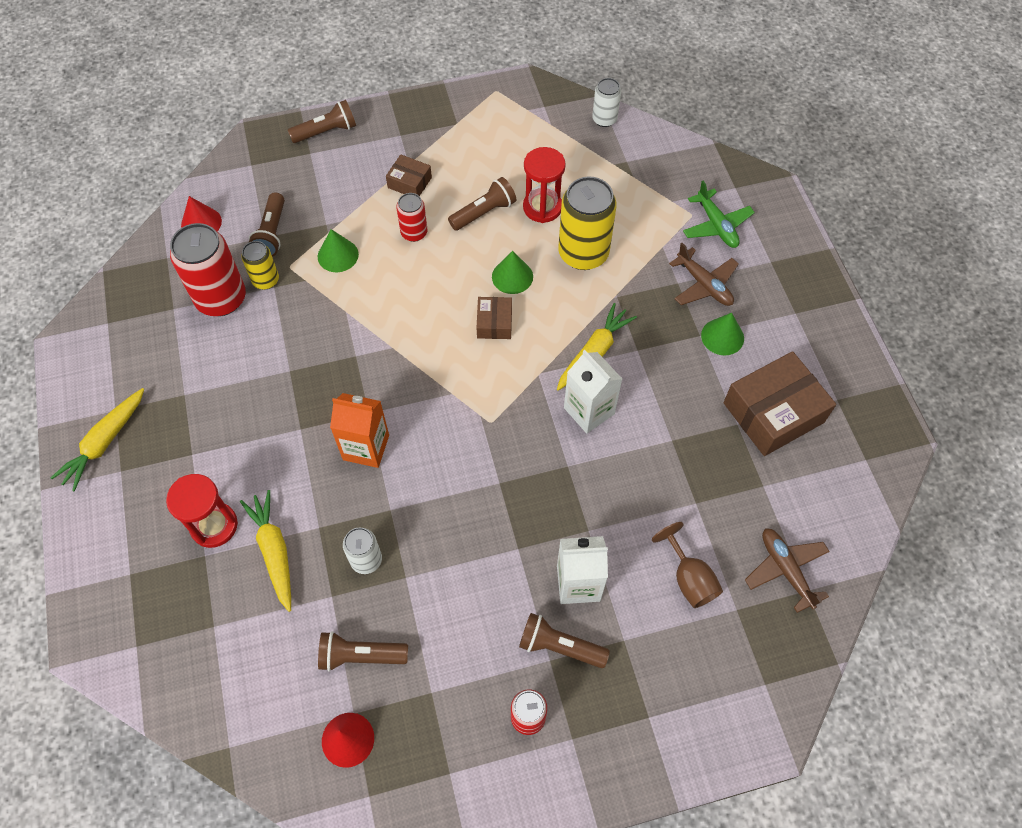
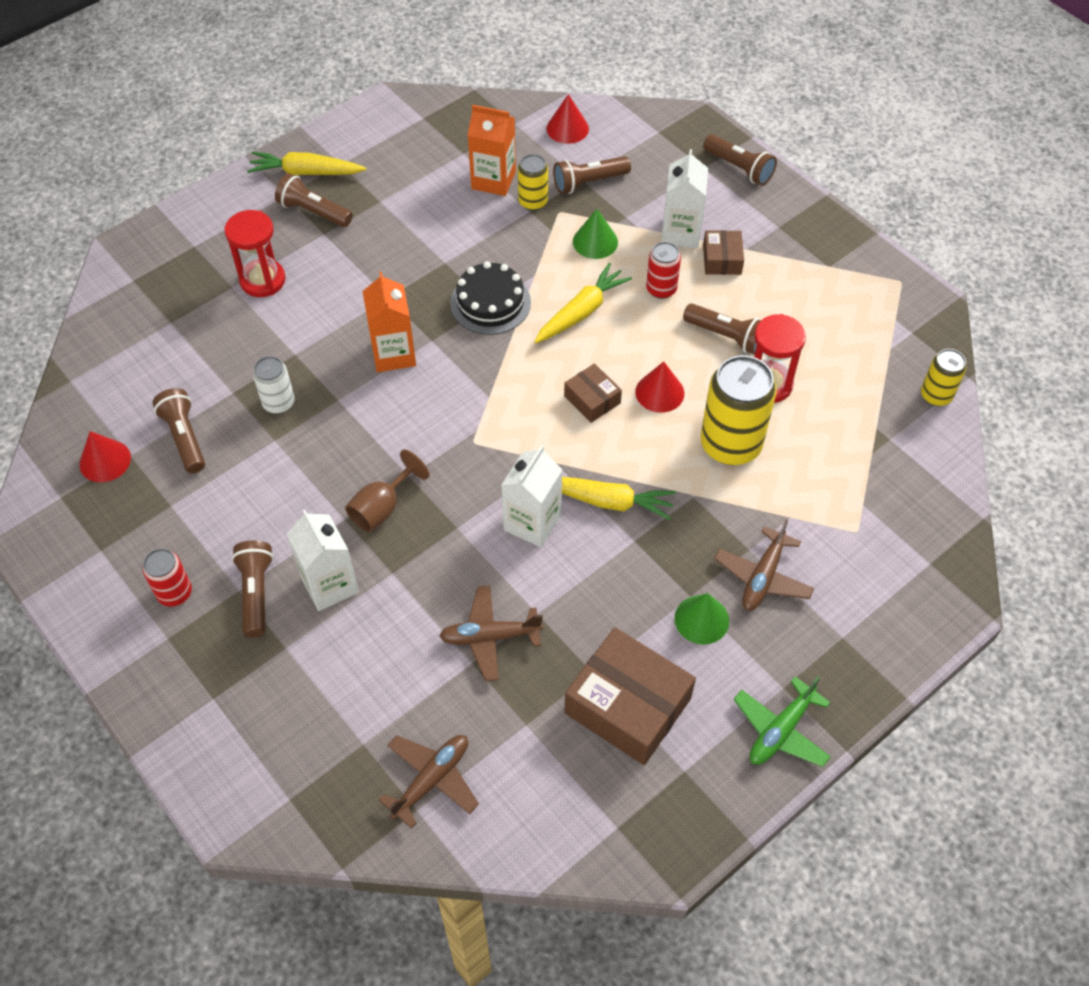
camera: 65 degrees right, 5 degrees down
red can [170,223,246,316] -> orange carton [468,105,516,196]
yellow carrot [240,490,291,612] -> yellow carrot moved to [534,263,632,343]
brown box [476,297,512,339] -> brown box turned 75 degrees clockwise [564,364,622,423]
green cone [492,251,533,294] -> red cone [635,362,684,413]
white can [592,78,621,127] -> yellow can [921,349,966,406]
brown goblet [652,522,723,608] -> brown goblet moved to [345,450,429,532]
green plane [683,180,755,248] -> green plane moved to [733,676,831,767]
none -> brown flashlight [275,173,353,227]
none -> brown plane [439,585,543,681]
none -> black cake [450,261,531,335]
none -> white carton [661,149,708,248]

